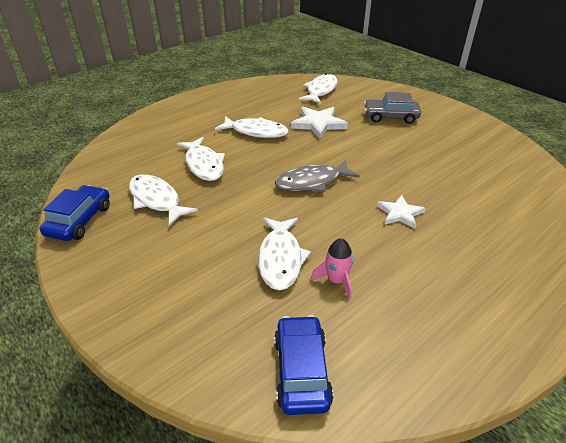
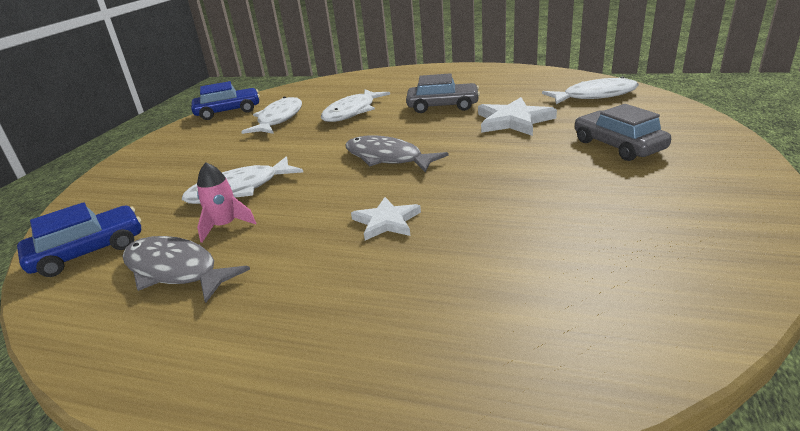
camera: 60 degrees right, 10 degrees down
white fish [215,116,289,138] -> grey car [406,73,480,113]
none -> grey fish [122,236,250,303]

